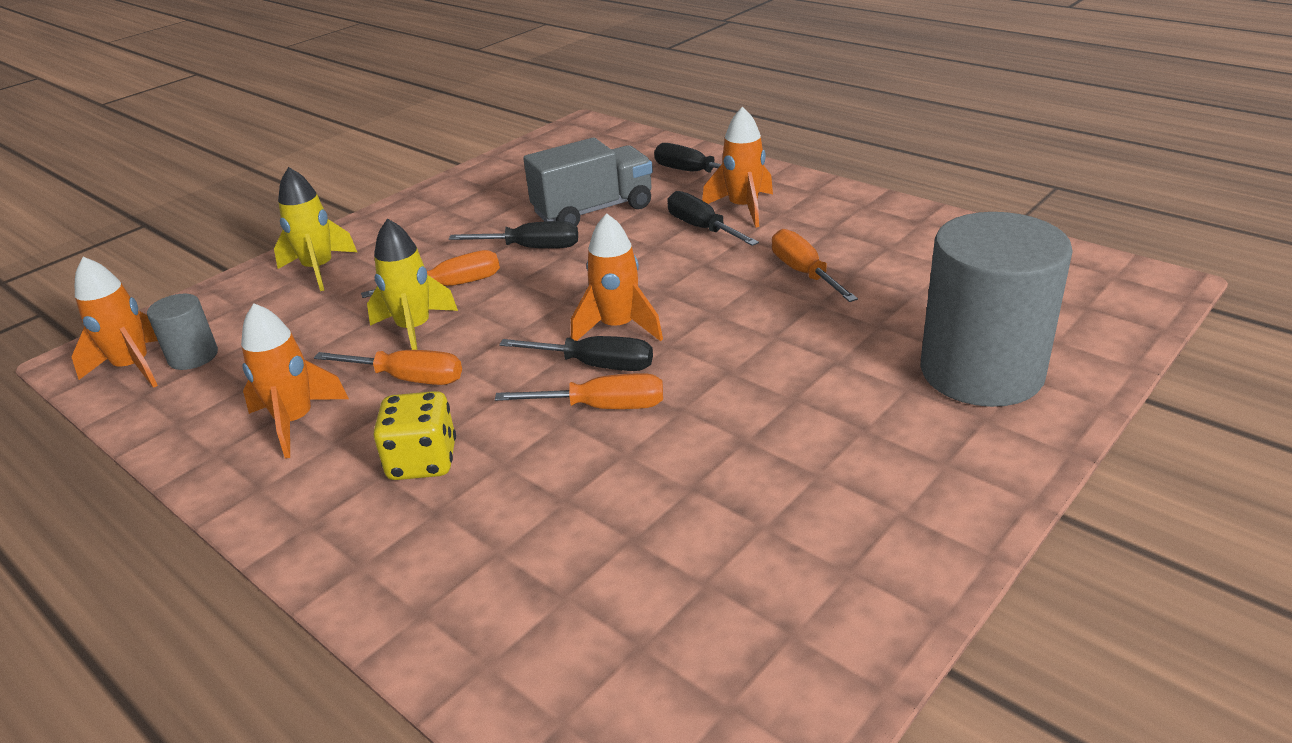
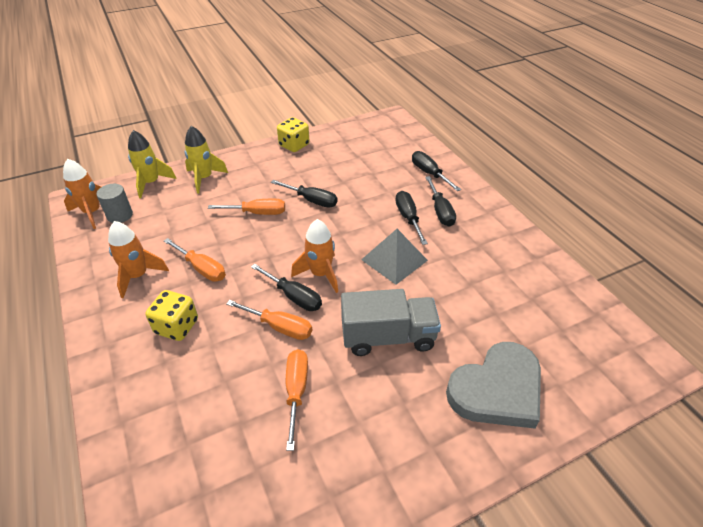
camera: 20 degrees right, 10 degrees up
yellow rocket [367,218,458,350] -> yellow rocket moved to [128,130,176,198]
grey truck [523,138,653,226] -> grey truck moved to [341,289,441,356]
orange rocket [702,107,773,228] -> black screwdriver [425,176,456,227]
orange screwdriver [772,229,858,302] -> orange screwdriver moved to [286,349,308,451]
grey cylinder [921,212,1073,407] -> grey heart [446,342,541,429]
none -> yellow dice [277,117,309,152]
none -> grey pyramid [361,229,428,285]

